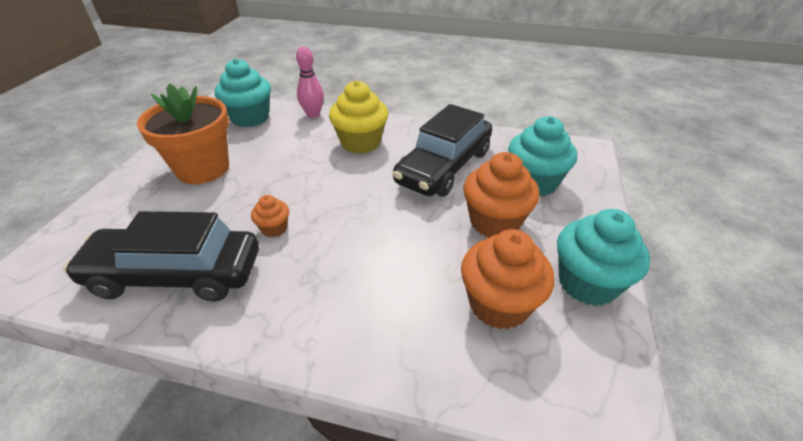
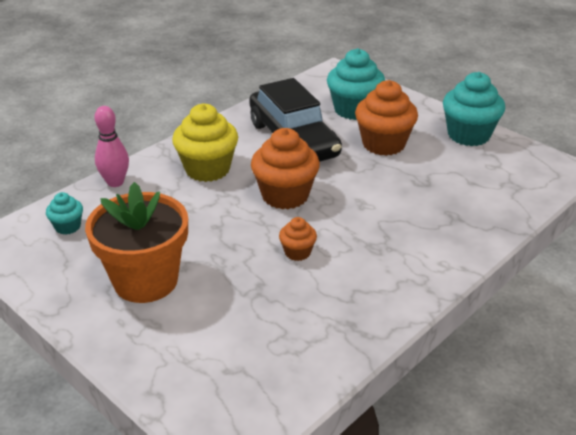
camera: 60 degrees left, 5 degrees down
black car [63,211,259,302] -> none
turquoise cupcake [215,58,271,127] -> turquoise cupcake [46,192,83,235], size x0.51
orange cupcake [461,229,554,329] -> orange cupcake moved to [251,128,320,209]

